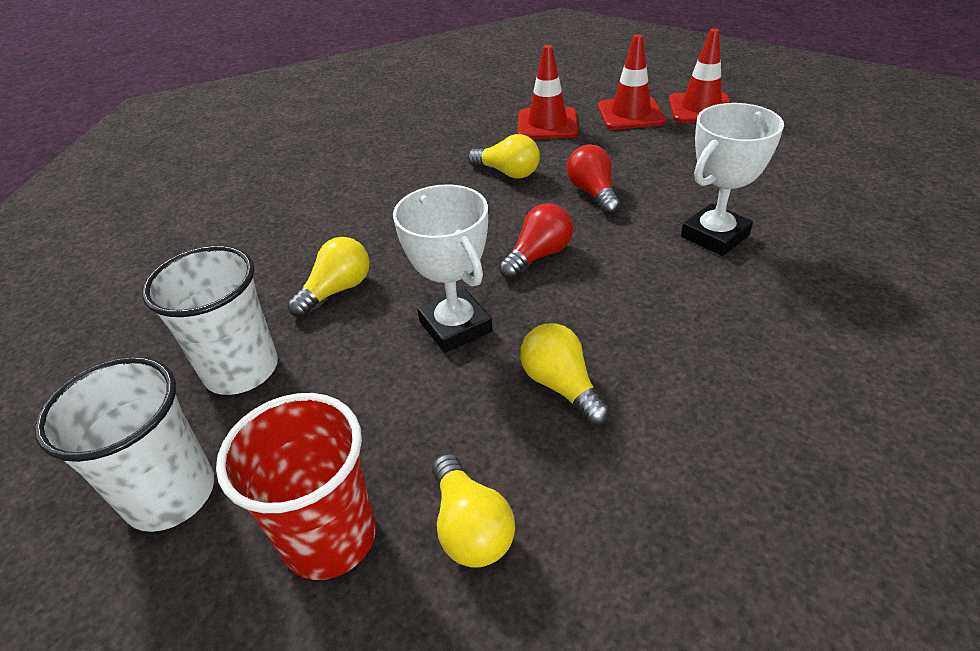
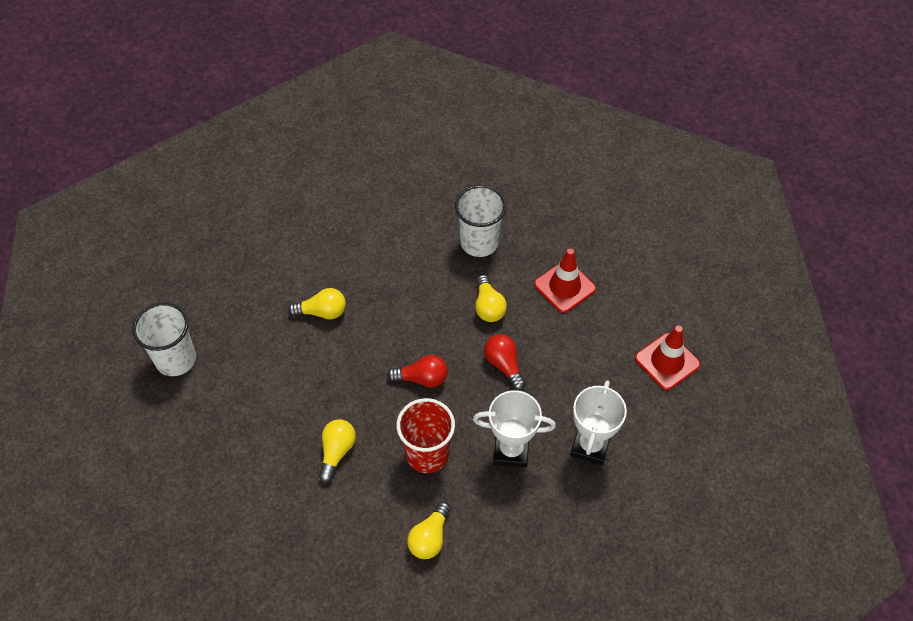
camera: 45 degrees right, 15 degrees up
white cup [142,246,278,395] -> white cup moved to [455,185,506,257]
red cup [216,393,376,580] -> red cup moved to [396,398,455,473]
white trophy [393,184,493,353] -> white trophy moved to [571,380,627,465]
yellow light bulb [432,454,515,568] -> yellow light bulb moved to [407,502,451,559]
red light bulb [567,144,620,215] -> red light bulb turned 60 degrees counterclockwise [484,334,526,390]
red traffic cone [598,34,666,130] -> none

